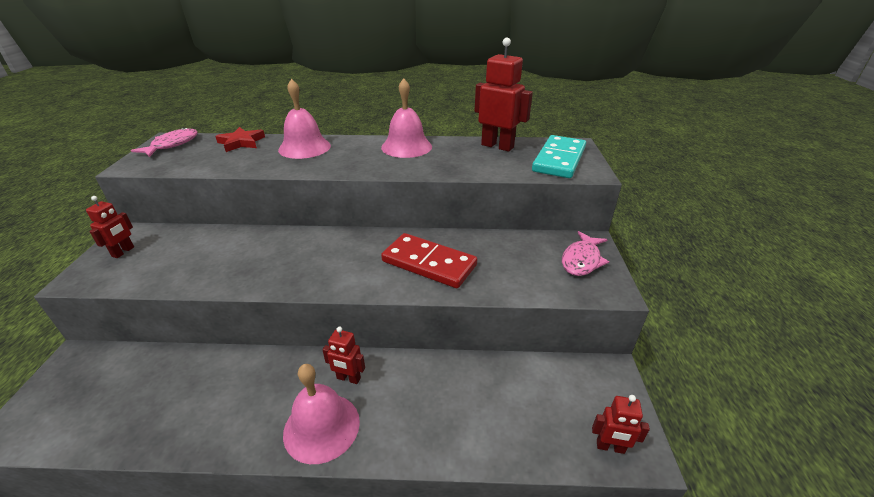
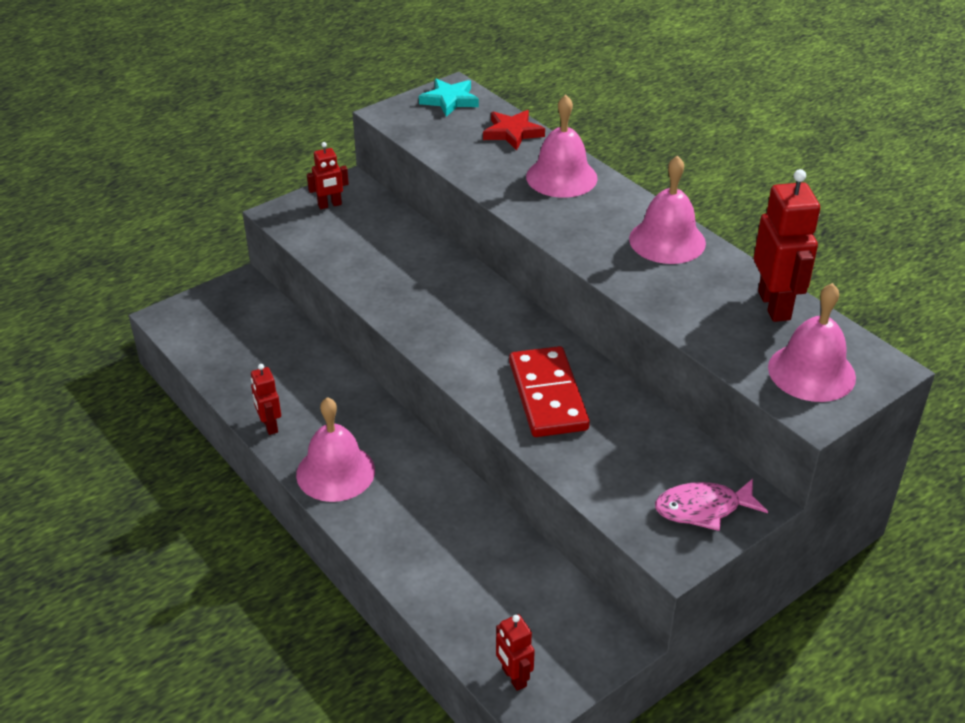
camera: 50 degrees right, 5 degrees up
pink fish [131,127,198,157] -> turquoise star [419,79,479,117]
red robot [322,327,365,384] -> red robot moved to [251,364,281,435]
turquoise domino [532,135,586,178] -> pink bell [768,283,856,402]

